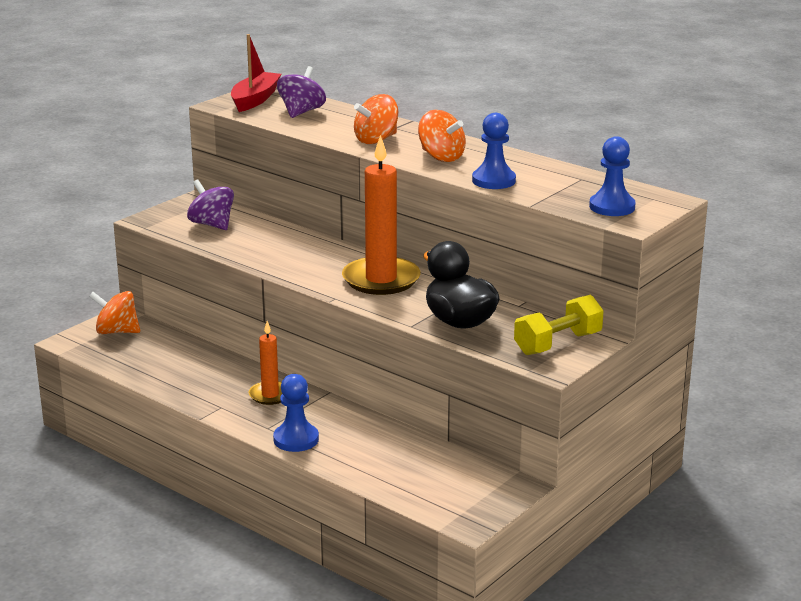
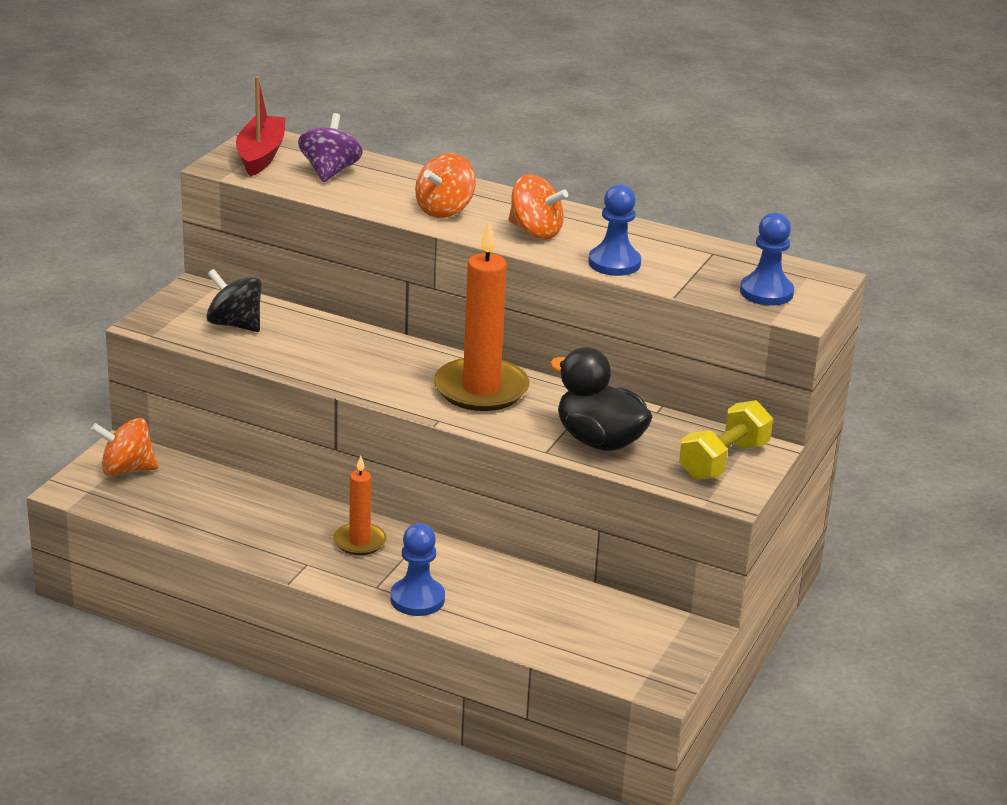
camera: 15 degrees left, 5 degrees up
purple spinning top [187,179,234,230] -> black spinning top [206,269,262,332]

